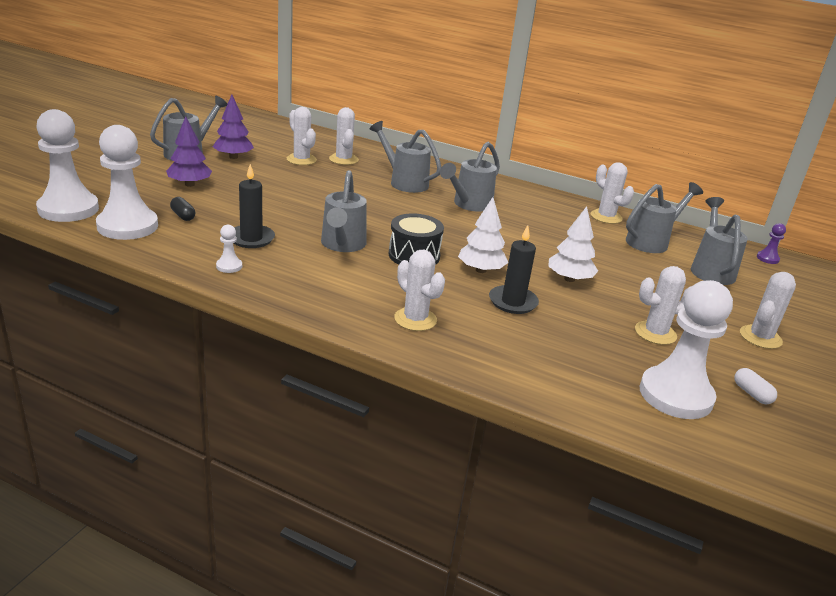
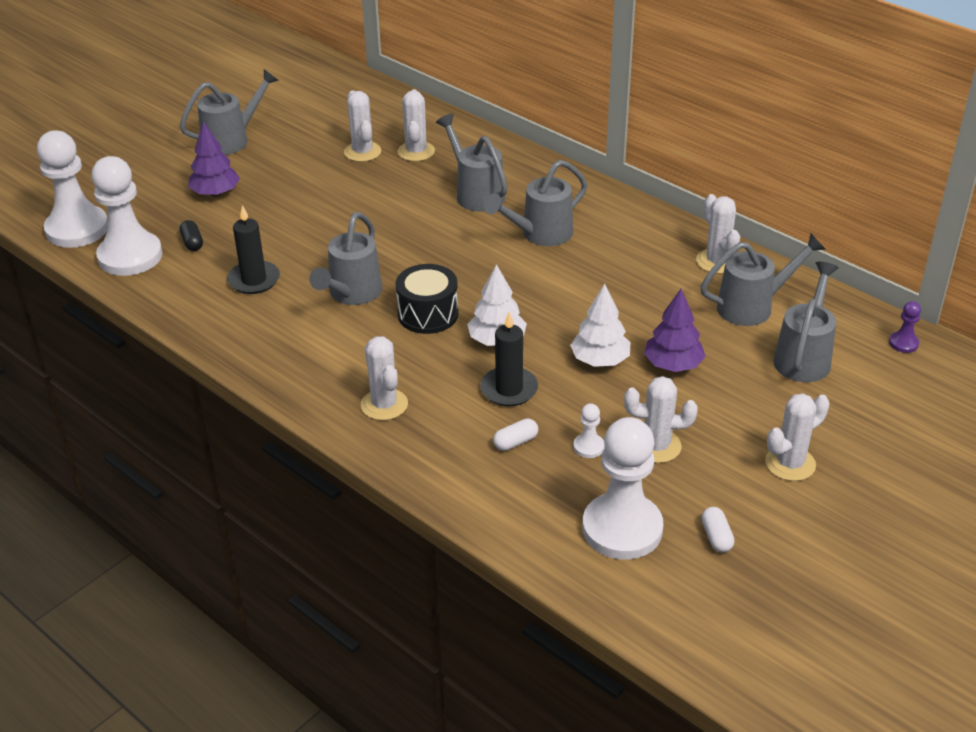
camera: 20 degrees right, 10 degrees up
purple tree [213,94,254,159] -> purple tree moved to [644,289,706,372]
white pawn [216,225,242,273] -> white pawn moved to [573,403,605,458]
none -> white capsule [493,418,538,451]

